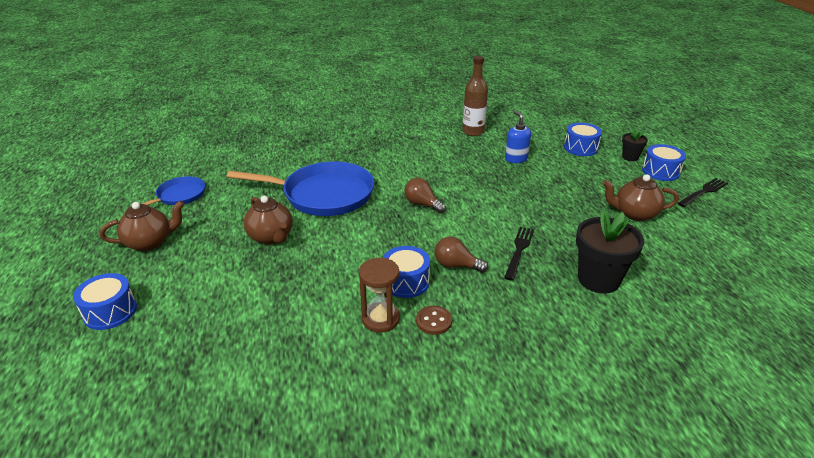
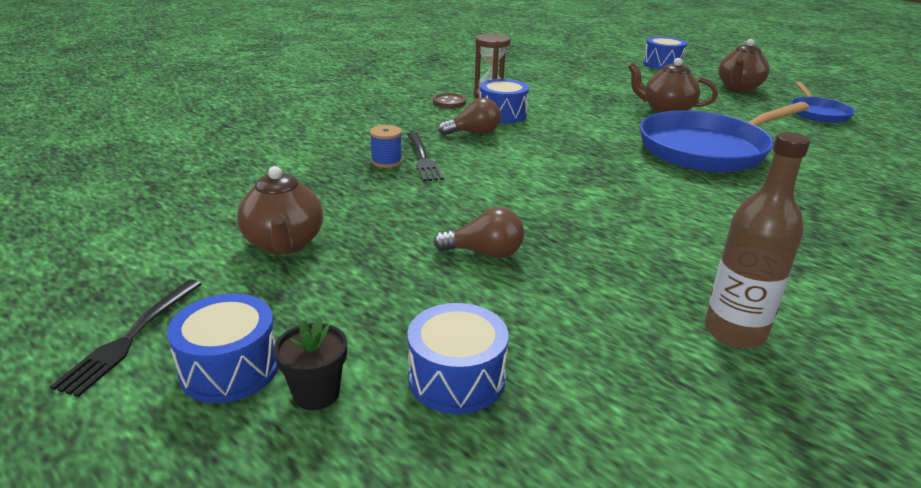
camera: 145 degrees right, 5 degrees down
brown light bulb [405,178,446,213] -> brown light bulb moved to [433,207,524,258]
blue soap dispenser [505,111,531,163] -> none
black flower pot [576,210,644,294] -> none
brown teapot [603,174,679,221] -> brown teapot turned 105 degrees clockwise [237,166,323,255]
none -> blue spool [370,125,402,168]

